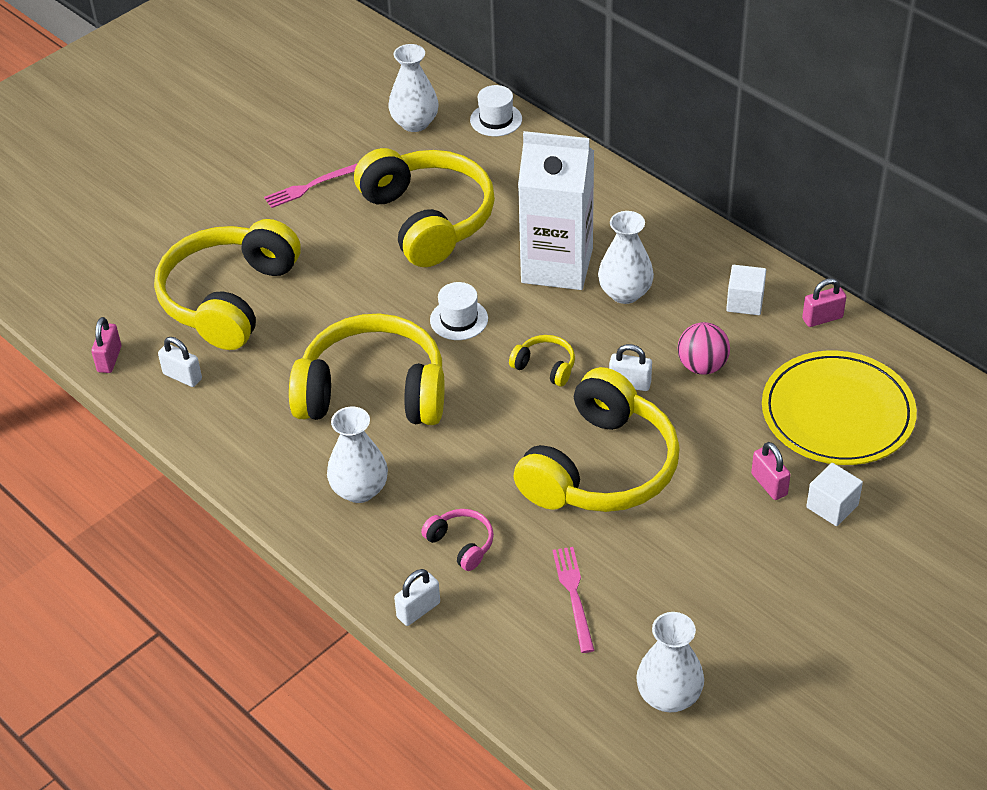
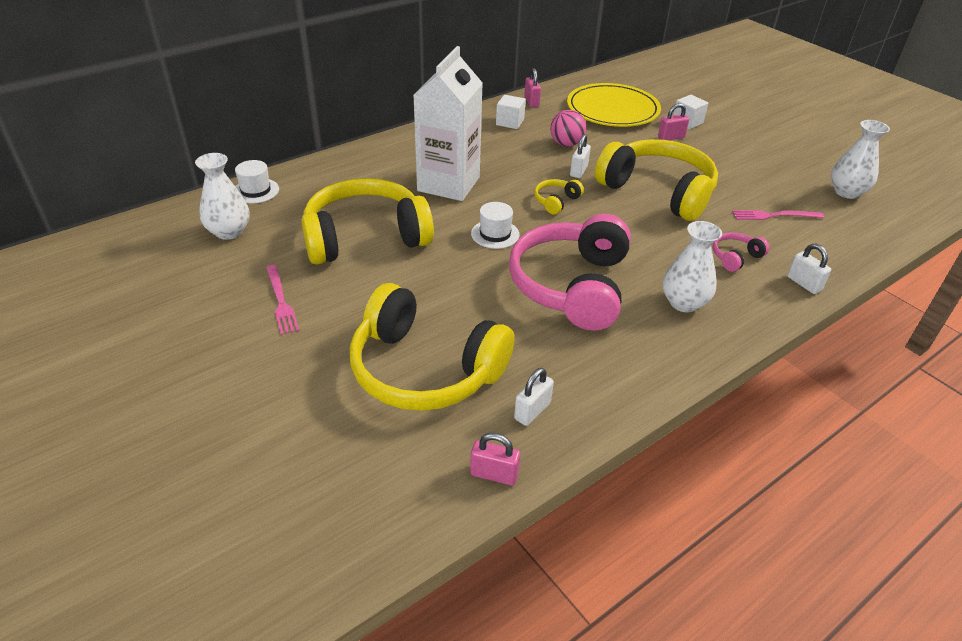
camera: 85 degrees left, 5 degrees down
yellow headphones [289,314,445,425] -> pink headphones [509,214,631,331]
white vase [598,211,654,304] -> none

